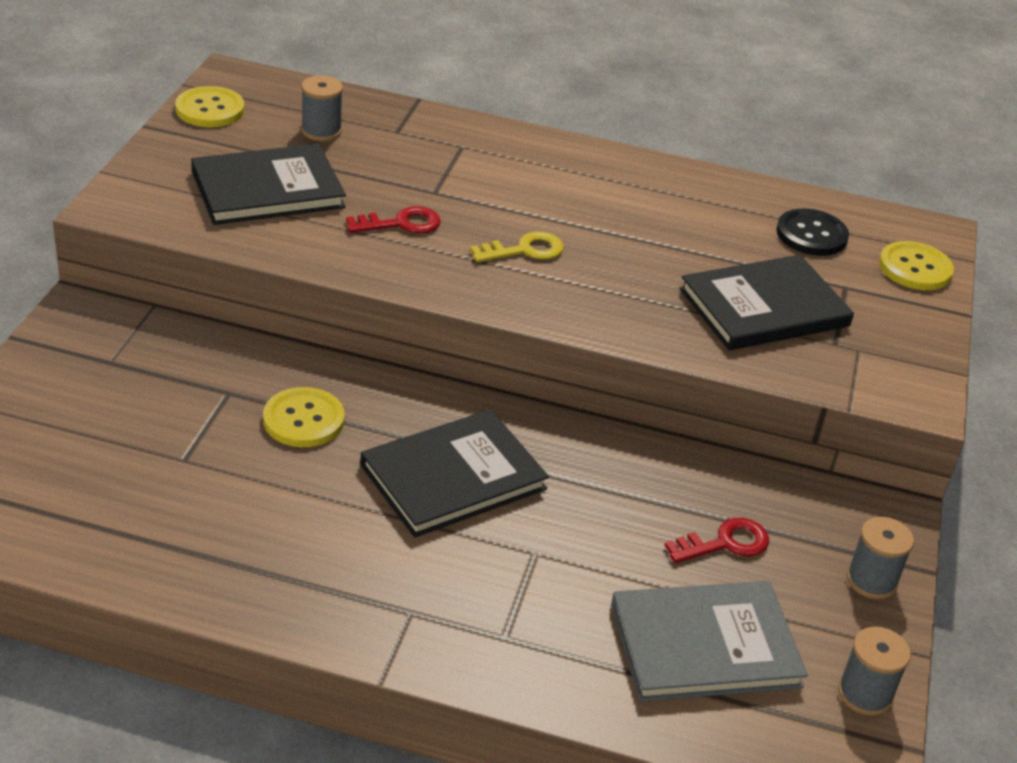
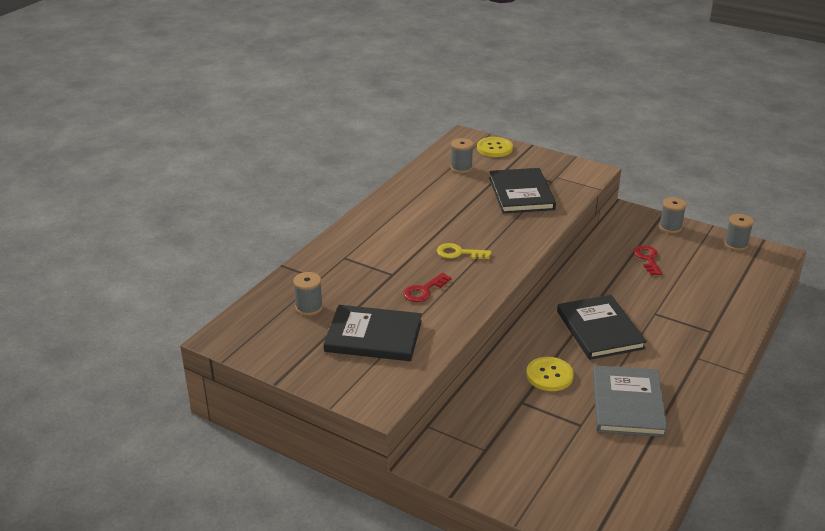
camera: 70 degrees left, 5 degrees down
yellow button [175,86,244,127] -> none
black book [191,144,346,225] -> black book turned 75 degrees counterclockwise [324,305,422,361]
red key [346,206,441,234] -> red key turned 135 degrees counterclockwise [403,273,451,302]
yellow key [470,231,564,262] -> yellow key turned 75 degrees counterclockwise [437,243,491,259]
grey book [611,581,808,702] -> grey book moved to [593,365,668,437]
black button [776,208,849,256] -> grey spool [451,138,473,173]

